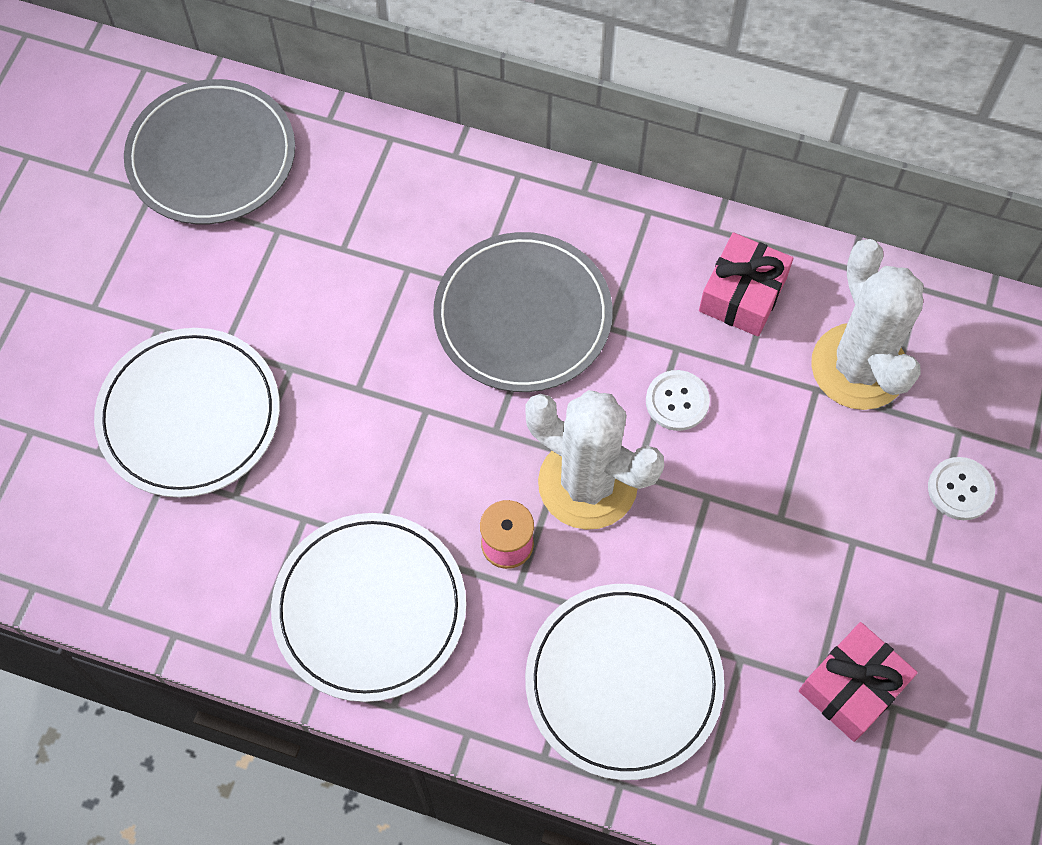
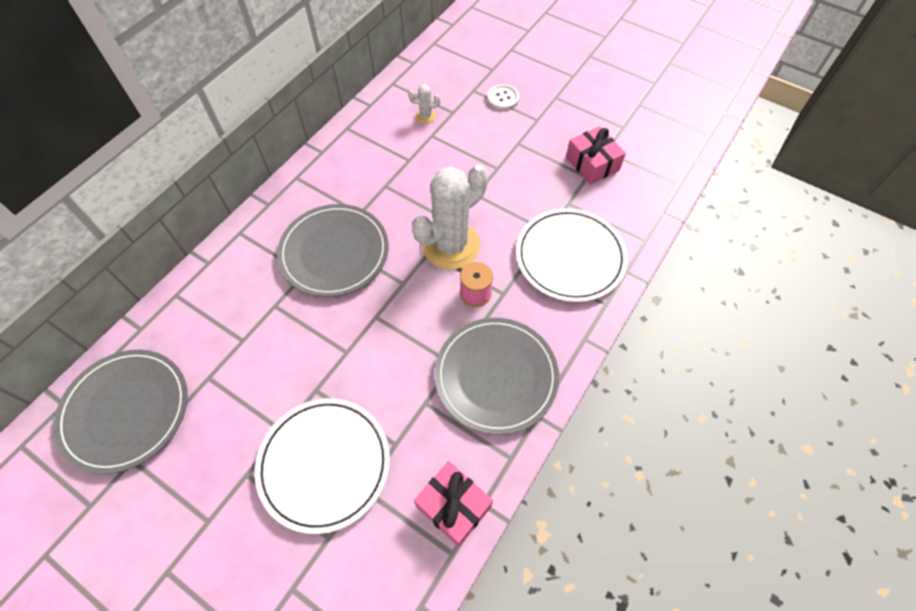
camera: 75 degrees left, 5 degrees down
white plate [271,513,466,702] -> grey plate [435,318,559,435]
white button [646,370,710,431] -> none
pink gift [699,232,793,337] -> pink gift moved to [414,461,493,547]
white cactus [811,239,923,410] -> white cactus [409,84,440,124], size x0.41

